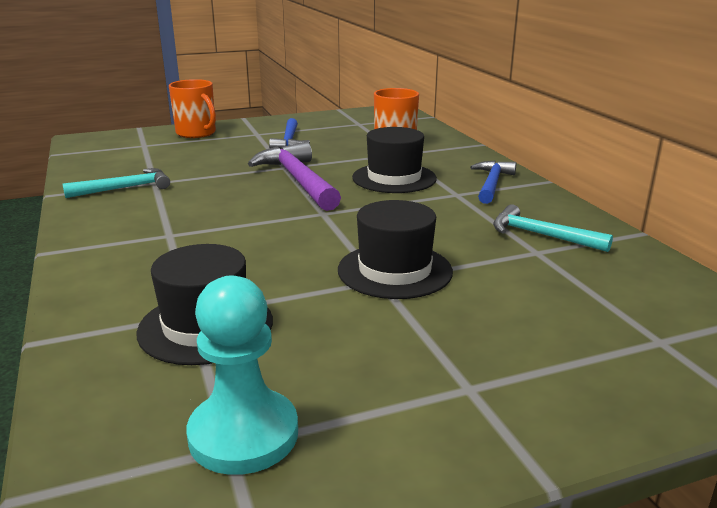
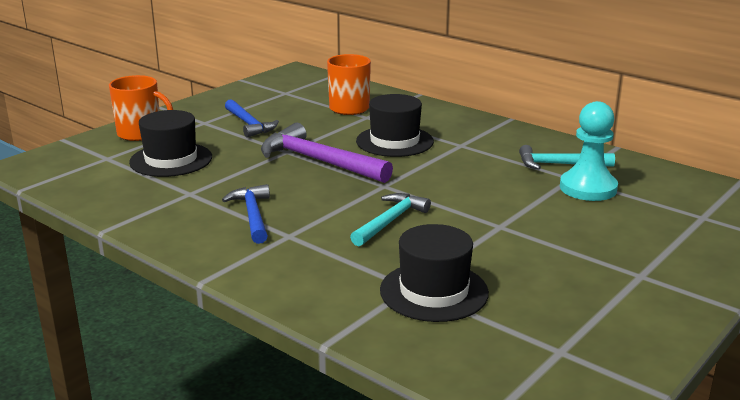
camera: 30 degrees left, 0 degrees up
turquoise hammer [62,168,170,198] -> turquoise hammer moved to [350,193,431,246]
turquoise pawn [187,275,298,475] -> turquoise pawn moved to [560,101,618,201]
black hat [338,200,453,299] -> black hat moved to [129,110,212,177]
blue hammer [470,161,517,204] -> blue hammer moved to [222,184,270,244]

